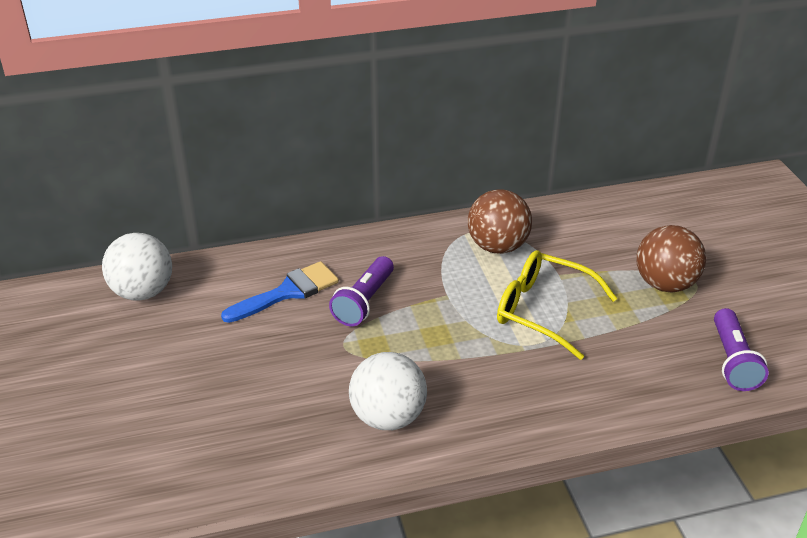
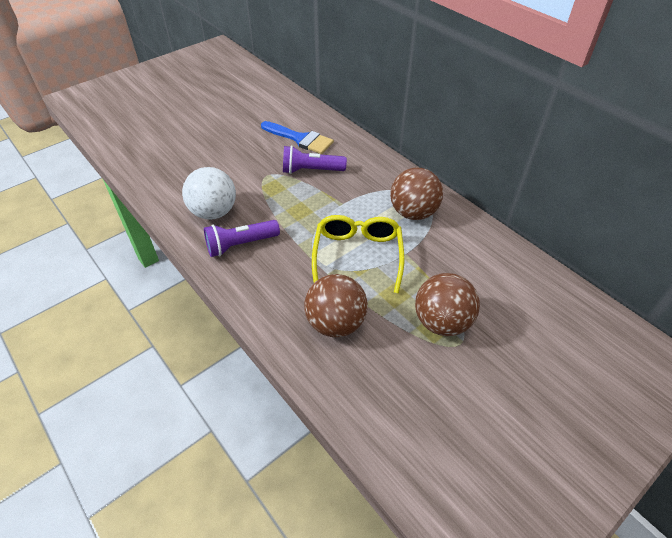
camera: 65 degrees right, 10 degrees up
white ball [102,233,172,301] -> none
purple flashlight [714,308,769,391] -> purple flashlight moved to [204,220,280,257]
none -> brown ball [304,274,368,337]

